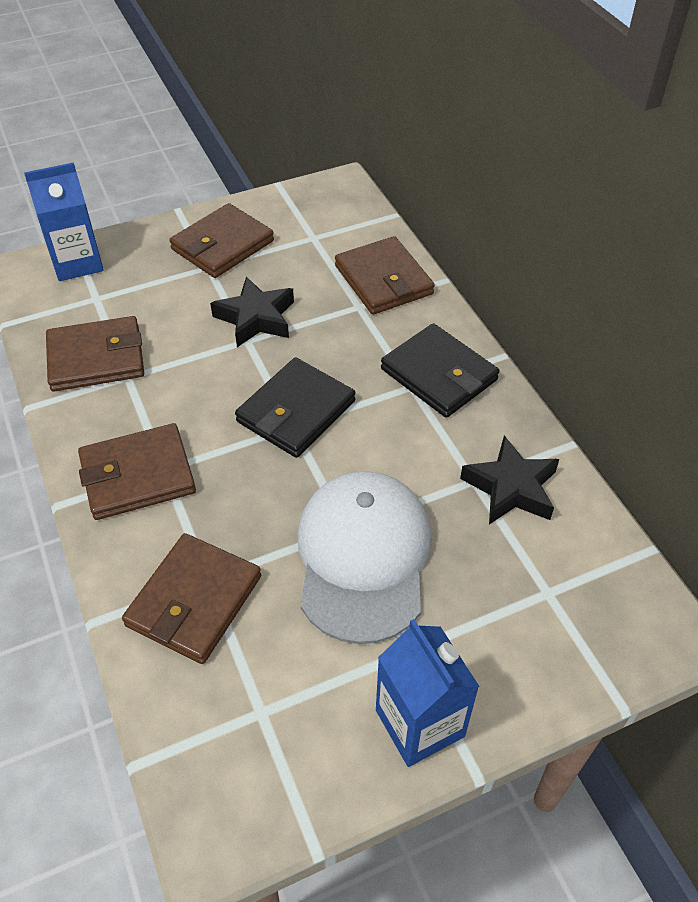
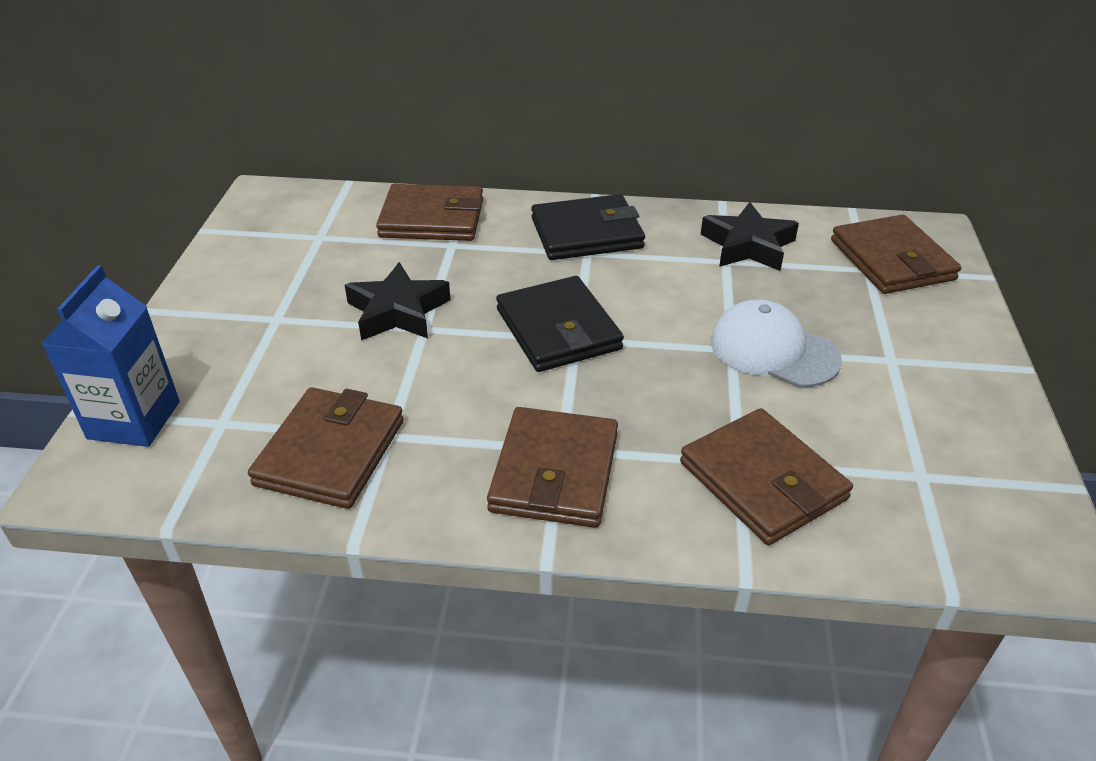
camera: 60 degrees left, 10 degrees down
brown wallet [169,203,274,278] -> brown wallet moved to [831,215,961,294]
white cap [297,471,432,644] -> white cap [711,299,842,387], size x0.66
blue carton [376,619,480,767] -> none

